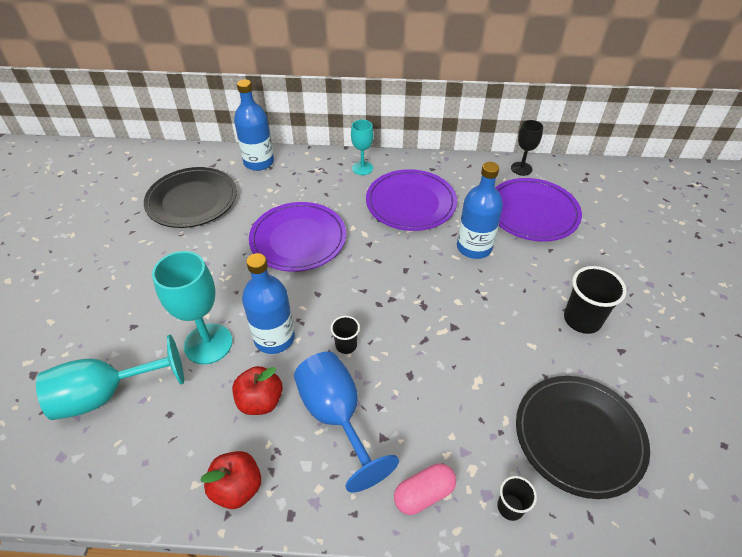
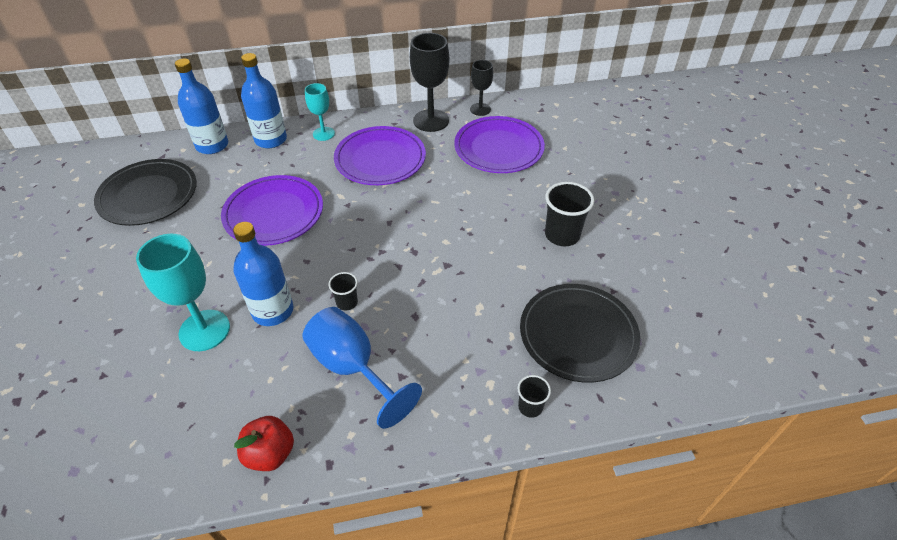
camera: 15 degrees left, 0 degrees up
turquoise goblet [36,334,184,420] -> none
red apple [232,366,283,415] -> none
pink capsule [394,463,456,515] -> none
blue bottle [457,162,503,259] -> blue bottle moved to [241,53,287,148]
none -> black goblet [410,33,449,132]

